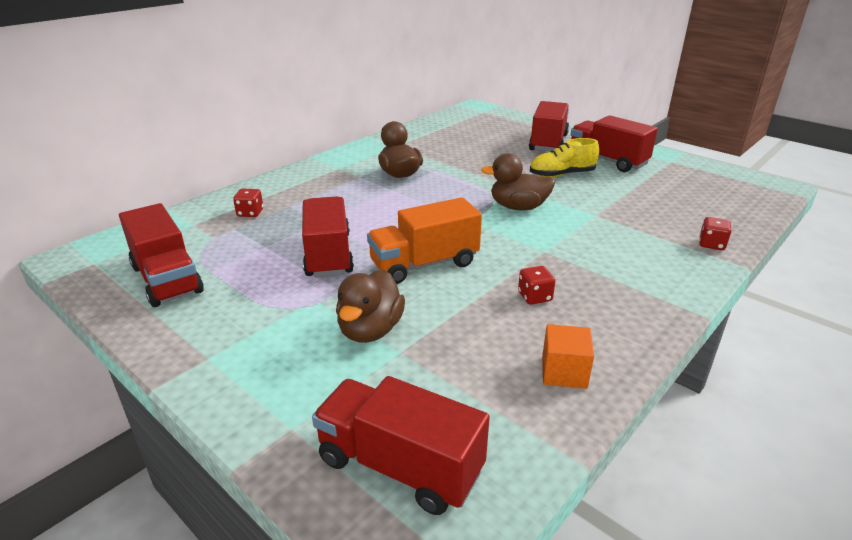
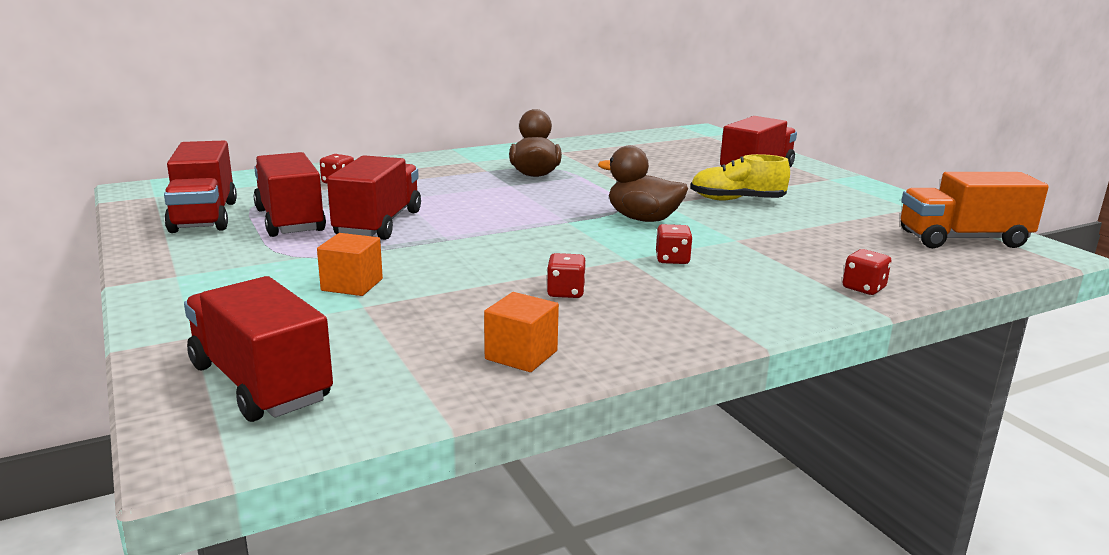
camera: 20 degrees right, 10 degrees down
brown duck [336,269,405,343] -> orange cube [317,233,383,296]
orange truck [367,197,482,284] -> orange truck moved to [901,172,1049,248]
red truck [571,115,658,172] -> red truck moved to [254,152,326,237]
none -> red dice [656,224,693,264]

